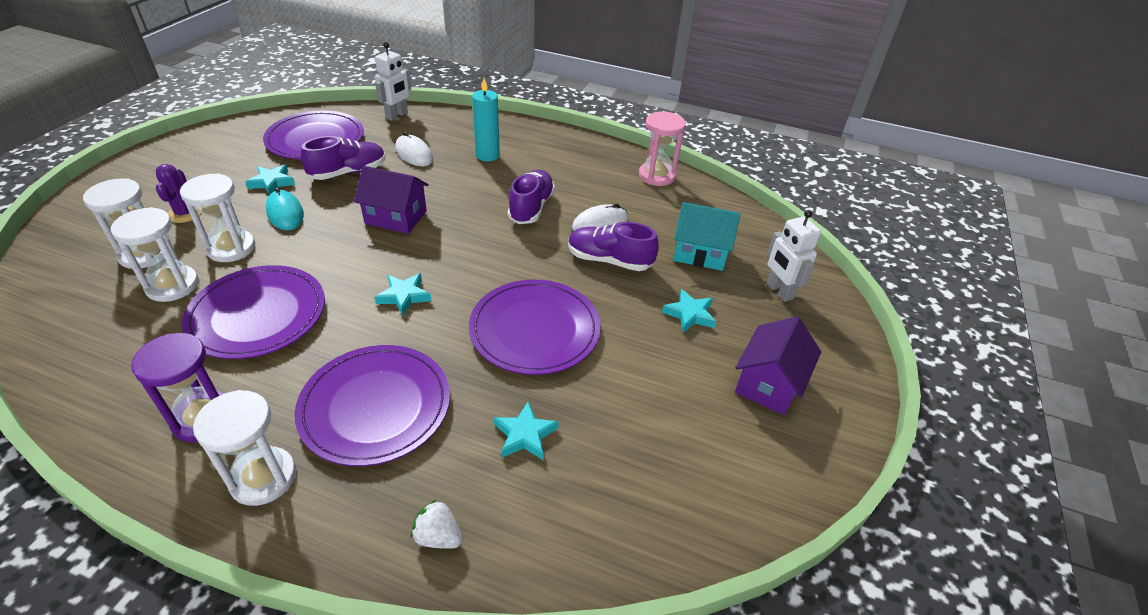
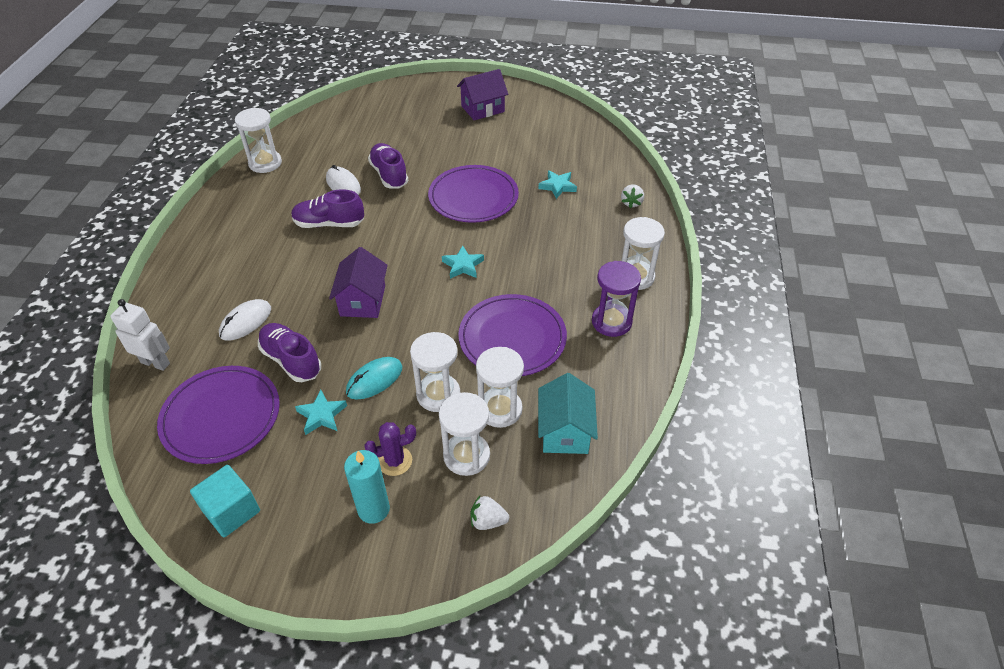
camera: 100 degrees left, 5 degrees up
purple plate [295,345,450,466] -> none
turquoise candle [472,78,500,161] -> turquoise candle moved to [344,450,390,524]
purple shoe [568,222,659,271] -> purple shoe turned 150 degrees clockwise [368,143,408,188]
pink hourglass [639,112,686,186] -> white hourglass [235,108,282,173]
turquoise star [662,289,716,333] -> none
turquoise house [673,202,741,271] -> turquoise house moved to [538,373,598,454]
purple house [735,317,821,415] -> purple house turned 45 degrees counterclockwise [457,69,508,120]
white robot [767,210,821,302] -> none
none -> turquoise cube [190,465,260,537]
none -> white strawberry [471,496,509,530]

